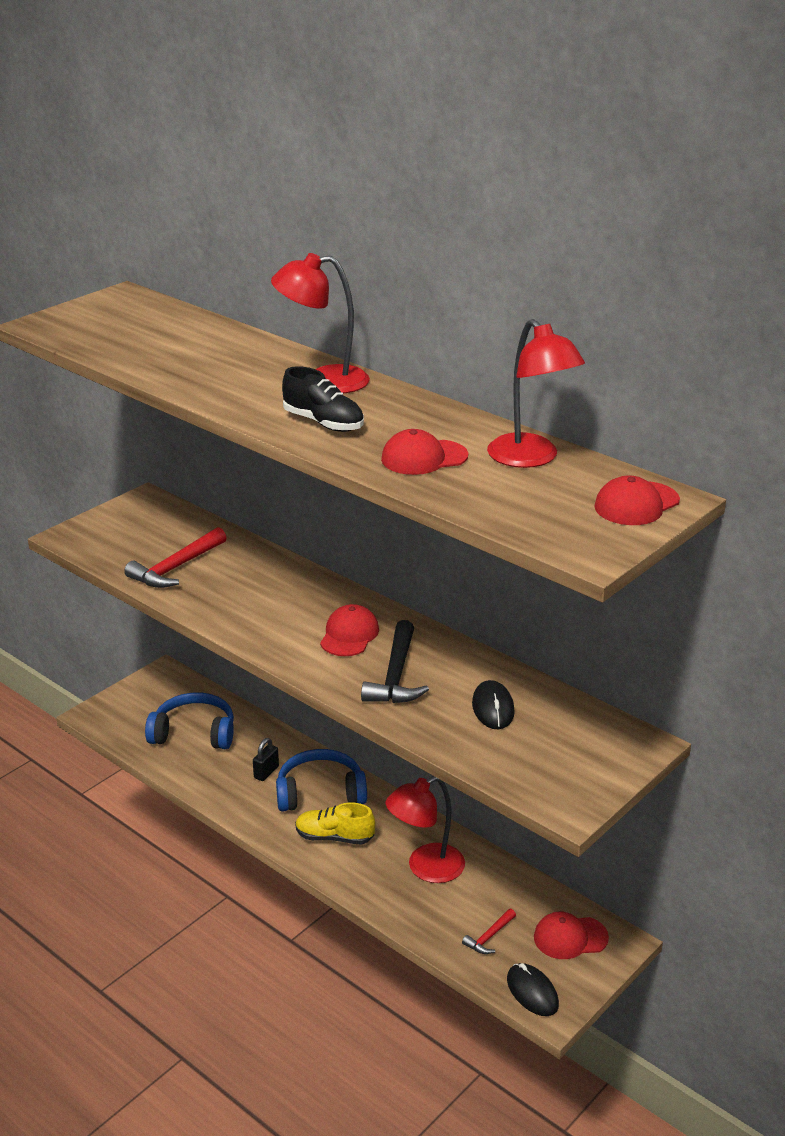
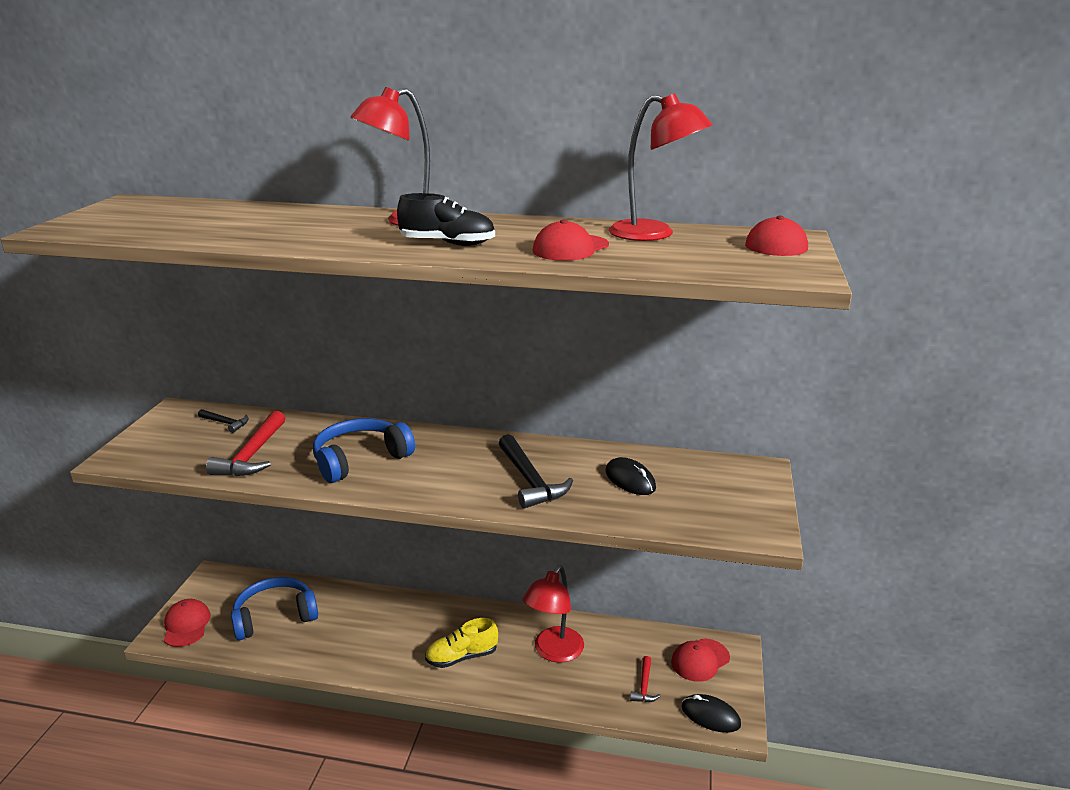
camera: 30 degrees left, 5 degrees down
black padlock [253,738,279,781] -> none
blue headphones [276,749,367,812] -> blue headphones moved to [313,418,415,483]
red cap [320,604,379,656] -> red cap moved to [164,599,211,647]
none -> black hammer [198,409,249,433]

